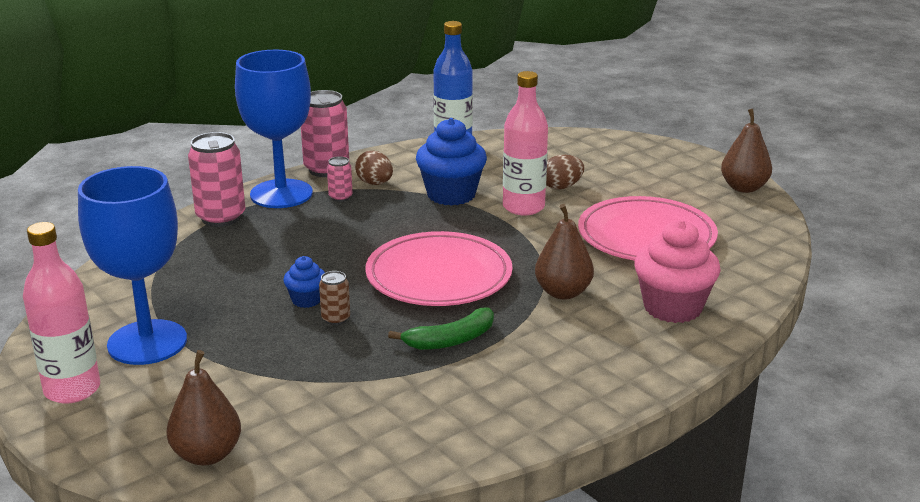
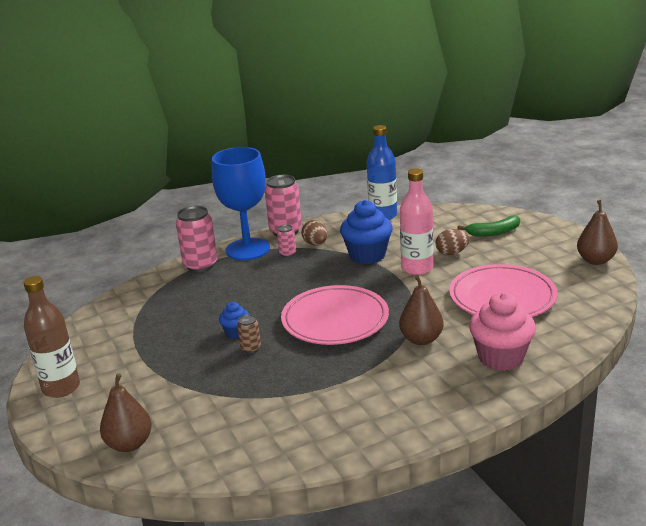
camera: 15 degrees right, 0 degrees up
pink bottle [23,222,100,404] -> brown bottle [24,276,80,398]
blue goblet [78,166,187,365] -> none
green banana [388,308,494,350] -> green banana moved to [457,216,520,237]

